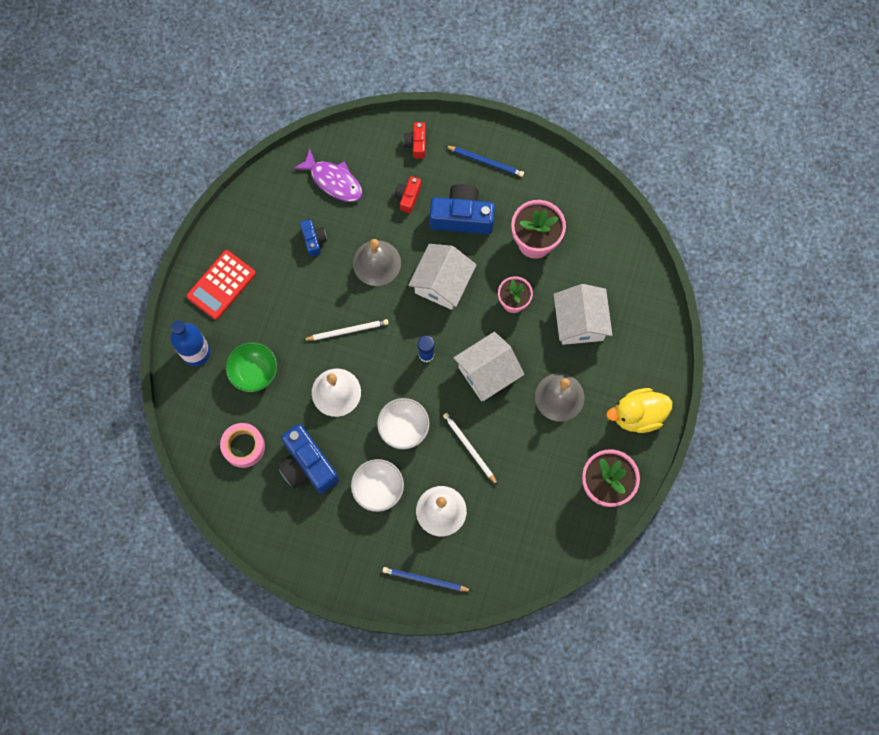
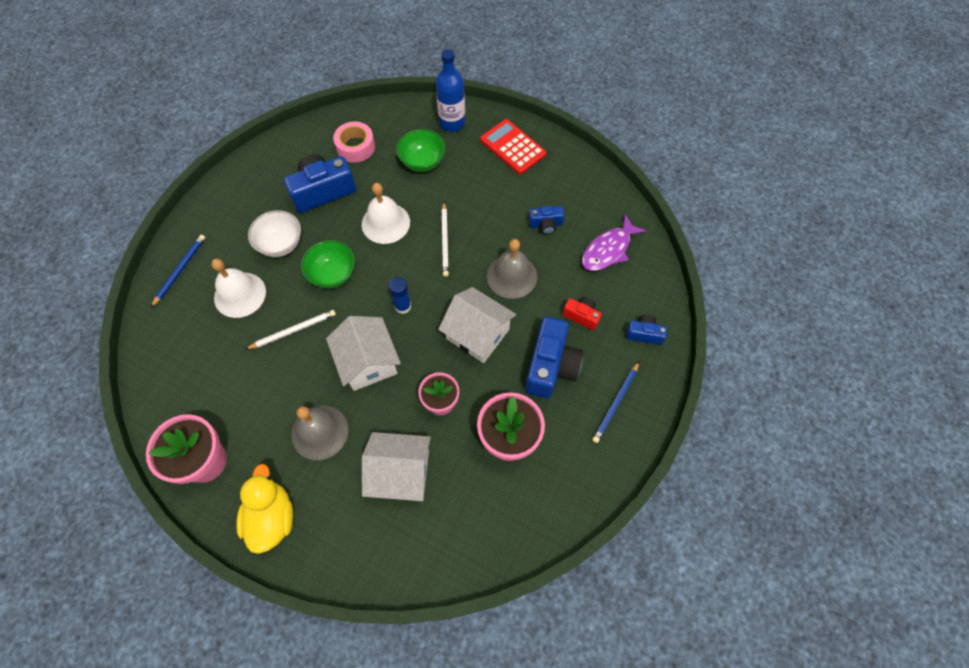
camera: 100 degrees right, 10 degrees down
white bowl [377,398,430,449] -> green bowl [301,240,355,289]
red camera [404,122,426,158] -> blue camera [626,315,667,345]

